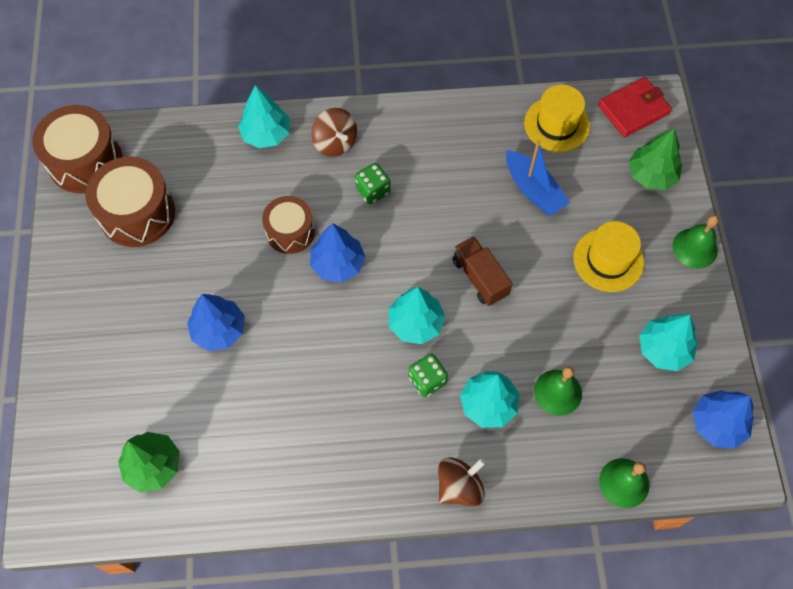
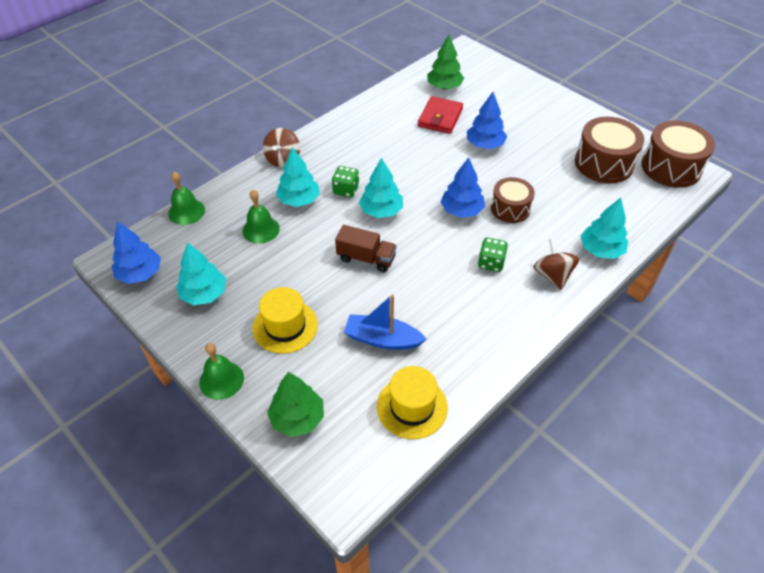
camera: 140 degrees right, 15 degrees down
brown spinning top [311,108,357,157] -> brown spinning top turned 60 degrees clockwise [534,238,579,290]
red wallet [598,77,672,137] -> red wallet moved to [418,96,463,134]

